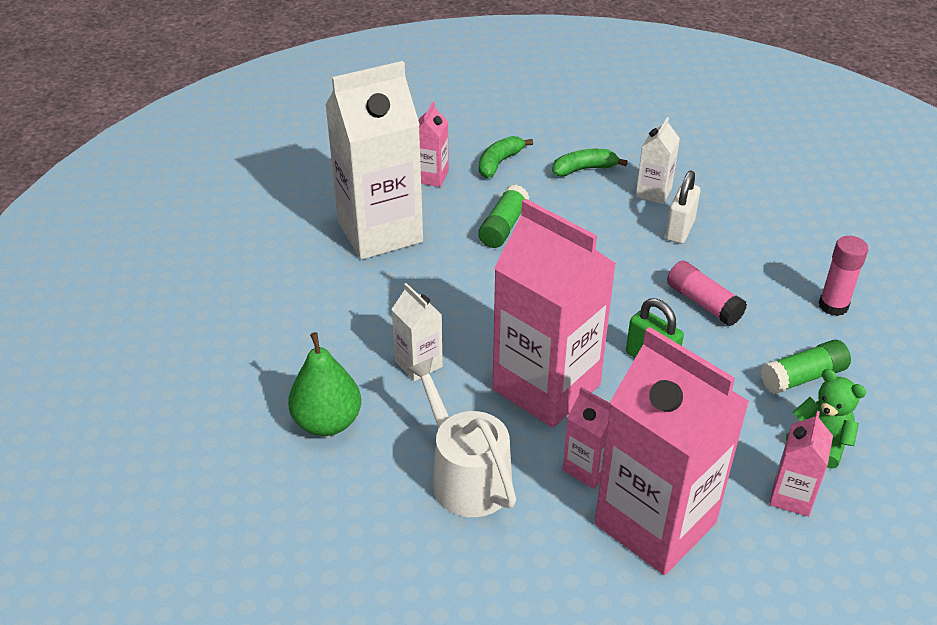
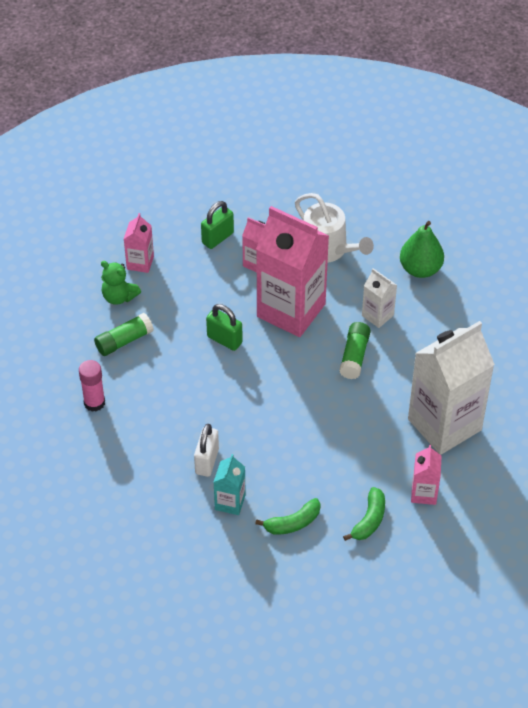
camera: 170 degrees right, 10 degrees up
green glue stick [478,185,529,248] -> green glue stick moved to [339,322,371,379]
pink carton [595,327,750,575] -> green padlock [201,201,234,249]
white carton [636,117,680,204] -> turquoise carton [214,454,246,515]
pink glue stick [667,261,747,326] -> none

